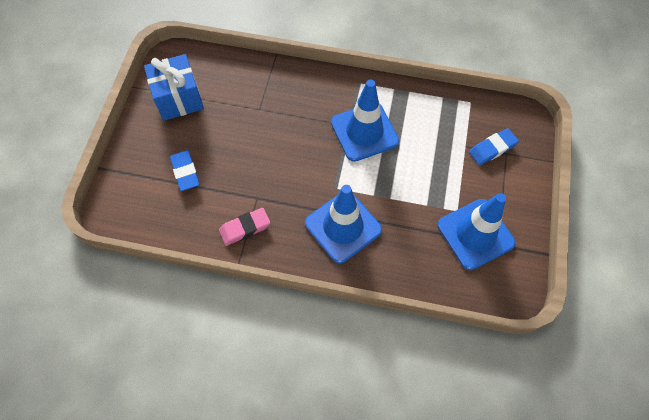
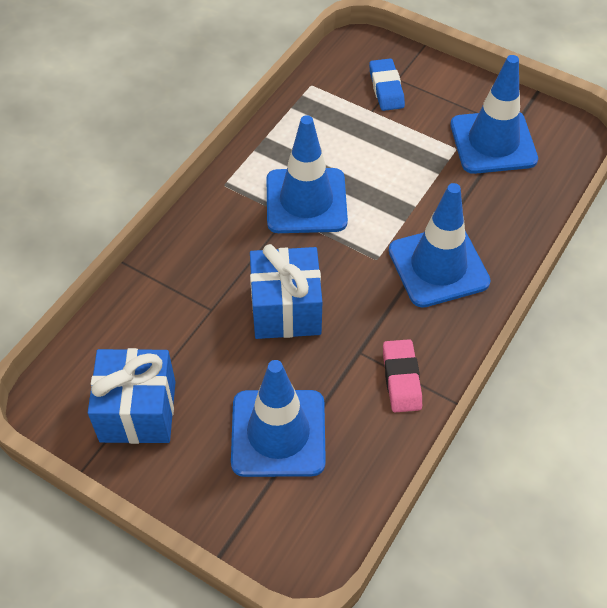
camera: 70 degrees left, 10 degrees down
blue eraser [170,150,199,191] -> blue traffic cone [231,360,326,477]
none -> blue gift [250,244,322,339]

